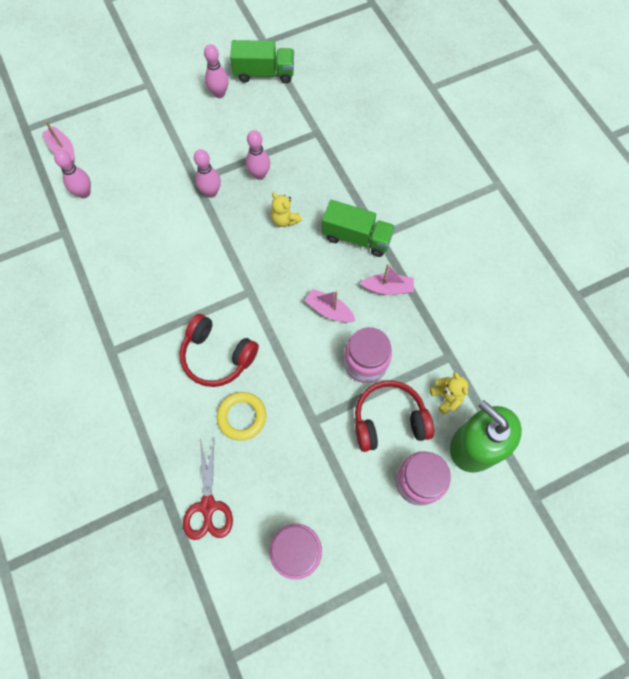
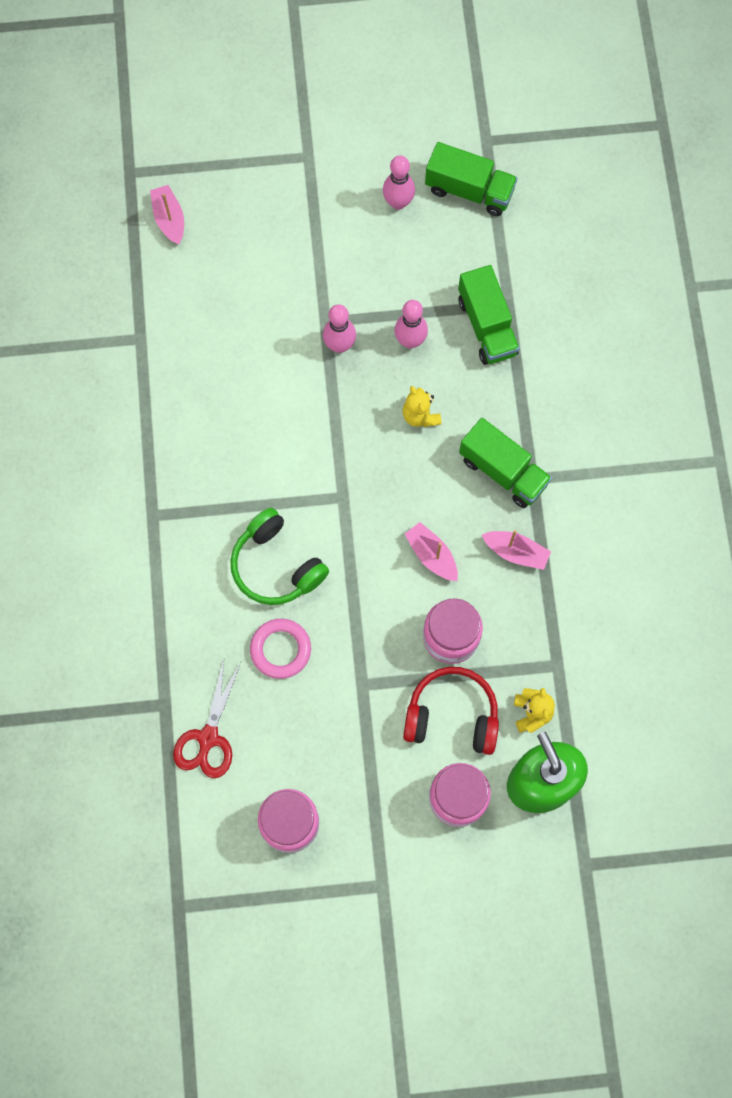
camera: 20 degrees right, 5 degrees up
pink bowling pin [54,150,91,198] -> none
red headphones [180,314,259,387] -> green headphones [230,508,329,605]
yellow ring [217,392,266,441] -> pink ring [250,619,311,679]
none -> green truck [458,265,520,365]

